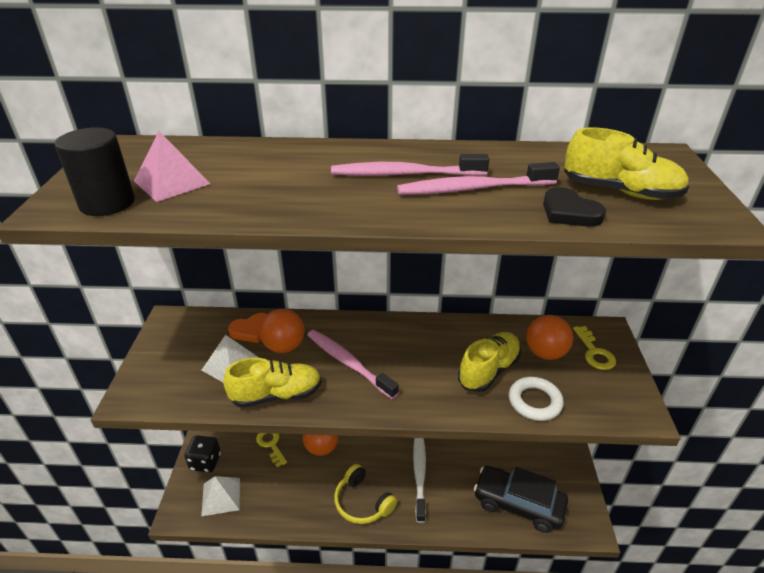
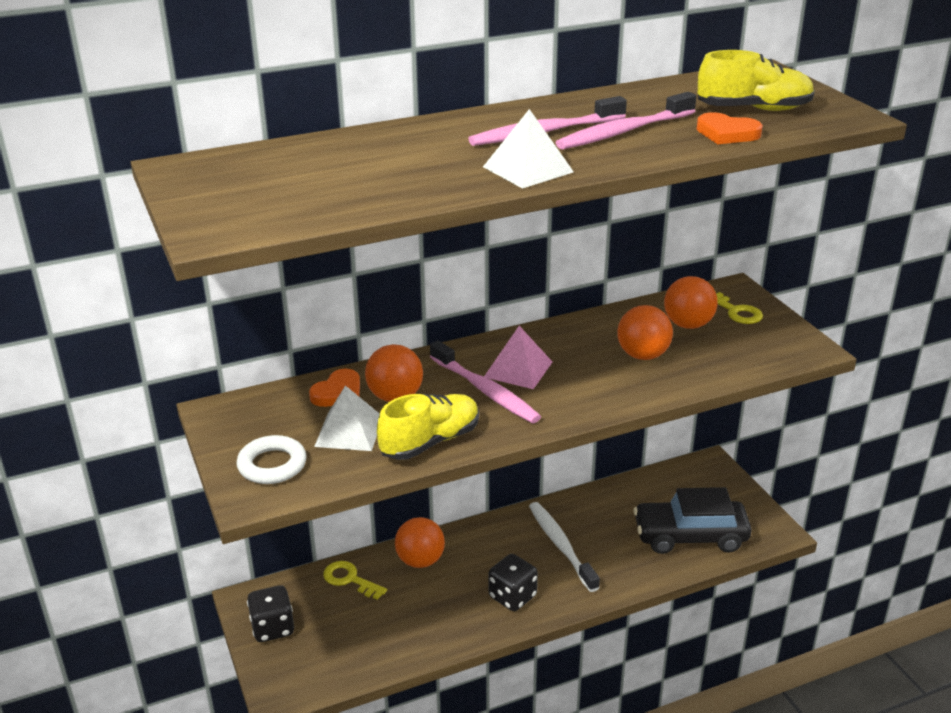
camera: 25 degrees left, 5 degrees down
black cylinder [55,128,135,216] -> none
pink pyramid [134,131,210,202] -> pink pyramid moved to [484,326,552,389]
white pyramid [201,476,240,516] -> white pyramid moved to [483,109,574,189]
pink toothbrush [307,330,399,399] -> pink toothbrush turned 150 degrees counterclockwise [430,340,541,423]
yellow headphones [334,464,397,524] -> black dice [488,554,538,611]
yellow shoe [458,332,521,392] -> orange ball [617,305,673,360]
white ring [509,377,564,421] -> white ring moved to [236,435,307,484]
black heart [543,187,606,227] -> orange heart [697,112,763,144]

